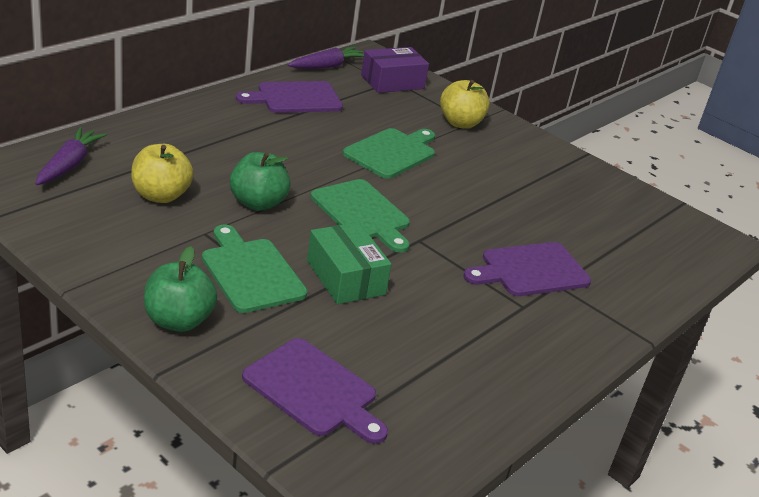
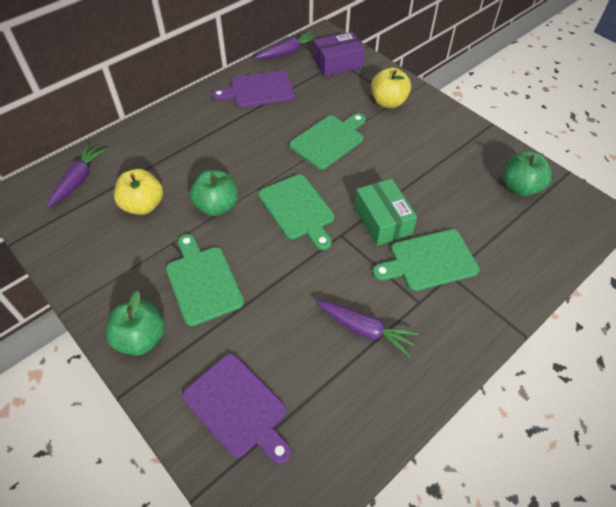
camera: 10 degrees right, 20 degrees up
green box [307,222,392,304] -> green box moved to [354,178,417,246]
purple cutting board [463,242,591,296] -> green cutting board [373,229,479,291]
none -> purple carrot [316,301,419,357]
none -> green apple [503,152,552,196]

